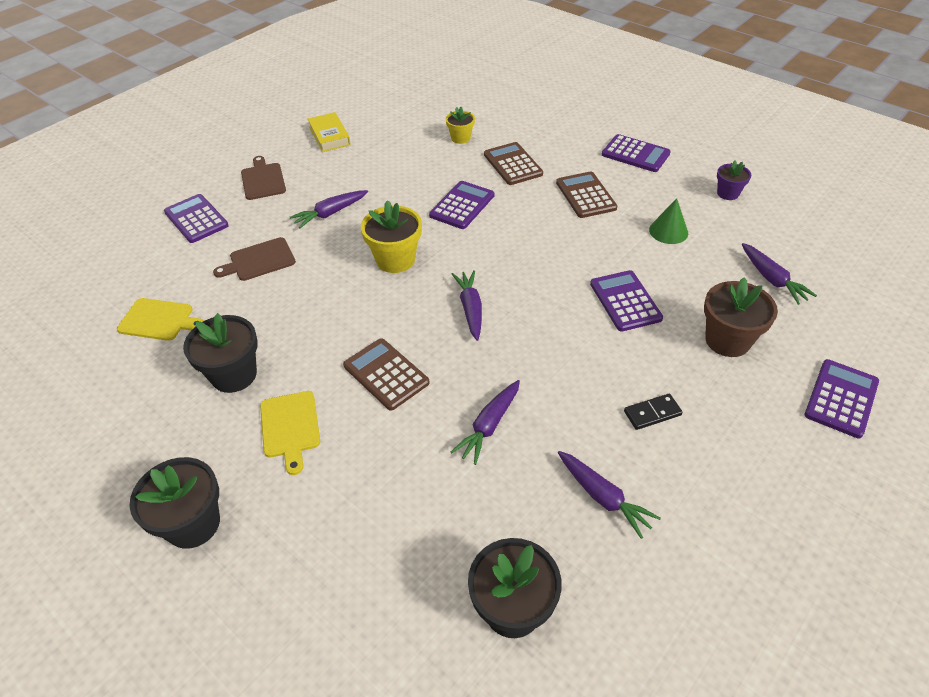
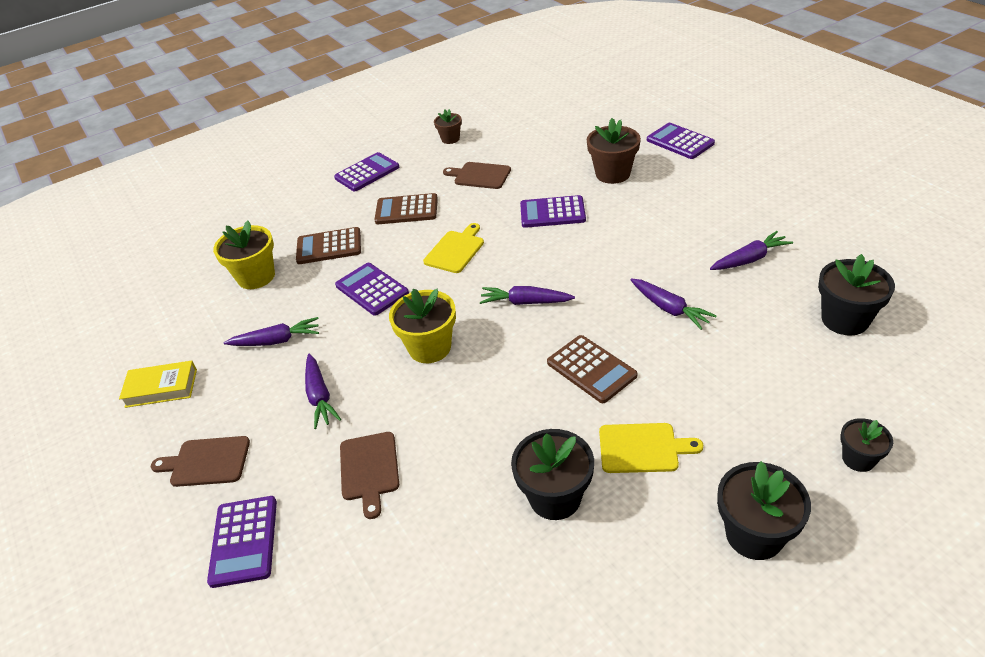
camera: 70 degrees left, 5 degrees down
yellow cutting board [117,298,204,341] -> yellow cutting board moved to [423,223,484,273]
purple calculator [164,194,229,243] -> purple calculator turned 75 degrees counterclockwise [207,496,277,588]
brown calculator [343,338,430,411] -> brown calculator turned 105 degrees counterclockwise [547,335,637,403]
yellow flower pot [446,107,475,144] -> yellow flower pot [213,221,275,289], size x1.69
black domino [624,394,683,430] -> none
green cone [649,198,688,244] -> brown cutting board [443,162,511,189]
purple flower pot [717,161,751,200] -> brown flower pot [434,109,462,144]
purple carrot [742,243,817,305] -> purple carrot moved to [224,317,319,346]
none -> black flower pot [840,418,893,472]

